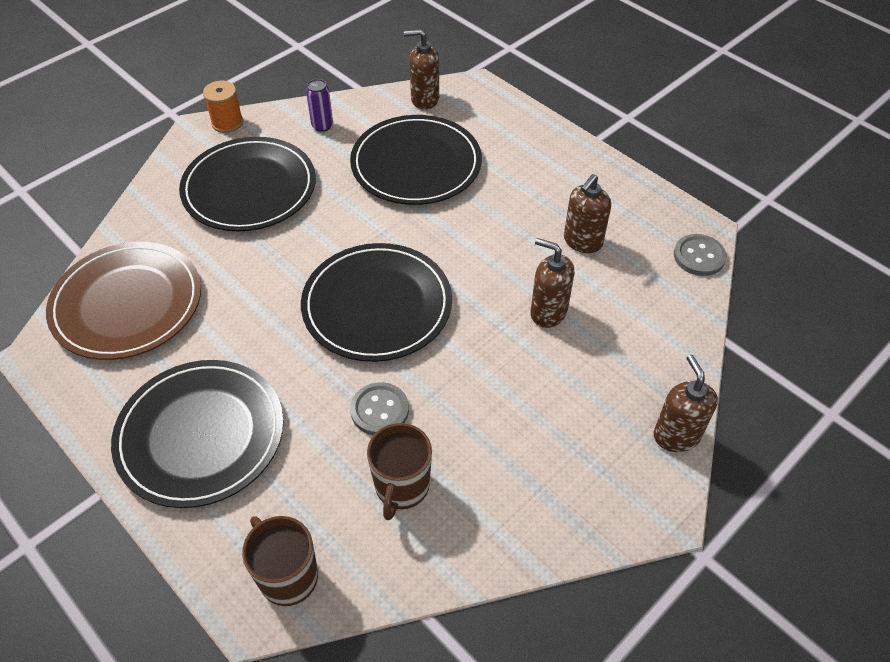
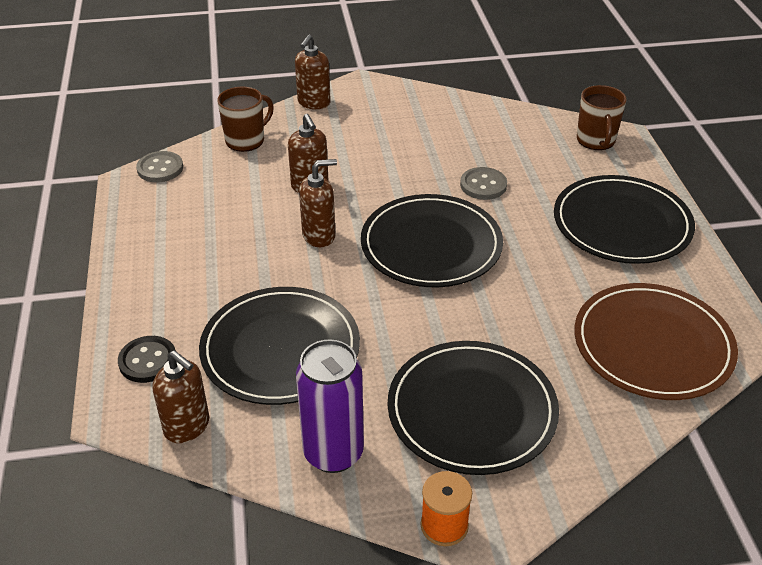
camera: 145 degrees left, 10 degrees down
purple can [306,79,333,132] -> purple can [296,339,364,473], size x1.97
brown mug [367,423,432,520] -> brown mug moved to [217,87,274,152]
brown soap dispenser [564,174,611,253] -> brown soap dispenser moved to [299,159,337,247]
none -> black button [118,336,176,383]

